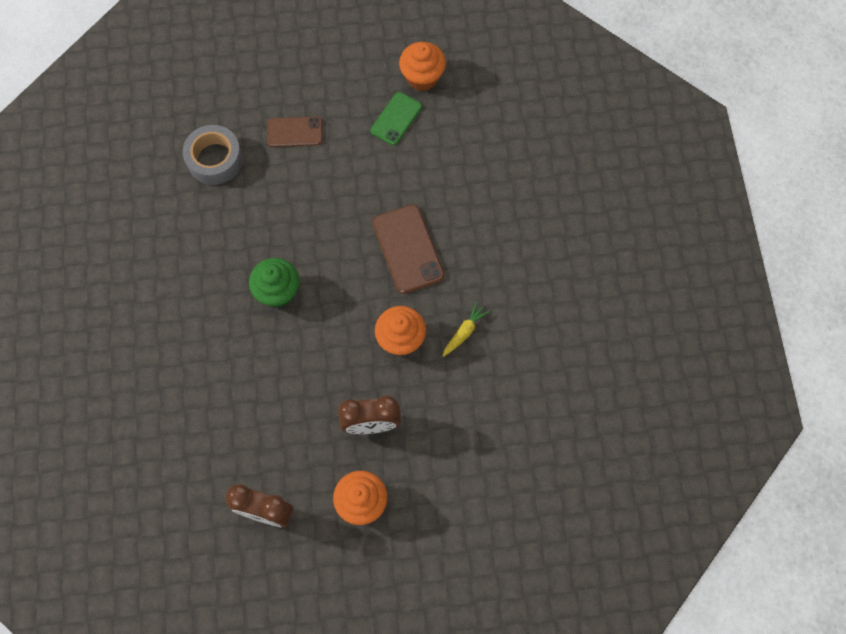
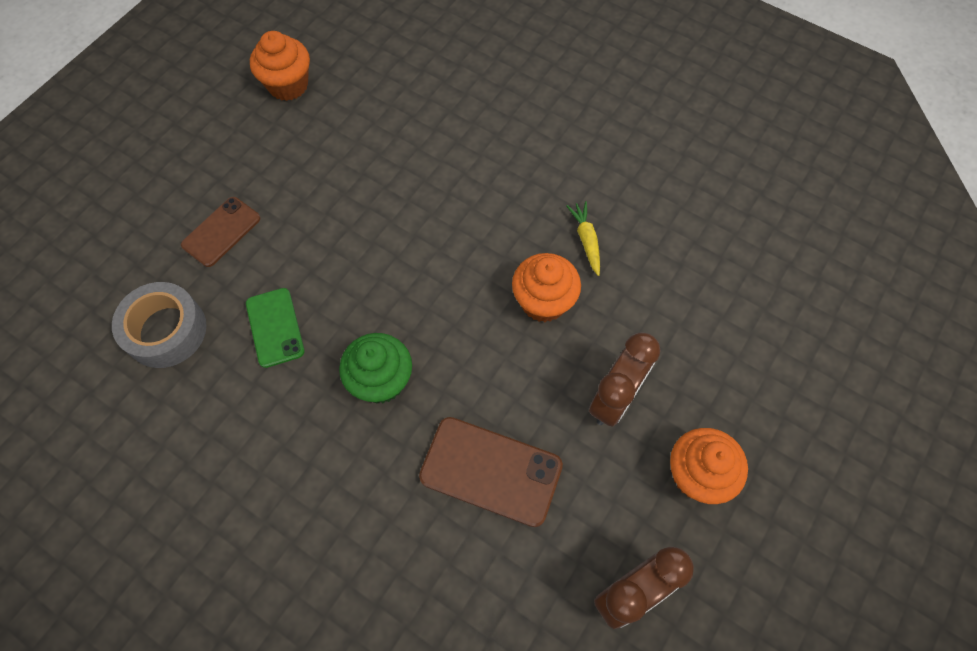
camera: 50 degrees left, 5 degrees down
green phone [371,92,422,145] -> green phone moved to [246,288,305,368]
brown phone [373,205,444,294] -> brown phone moved to [419,417,563,527]

